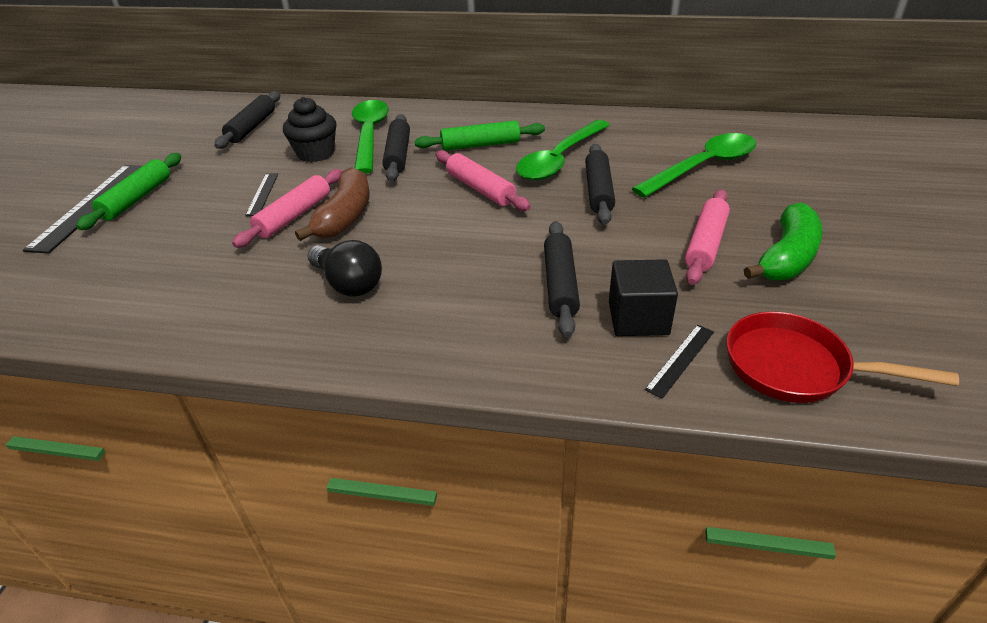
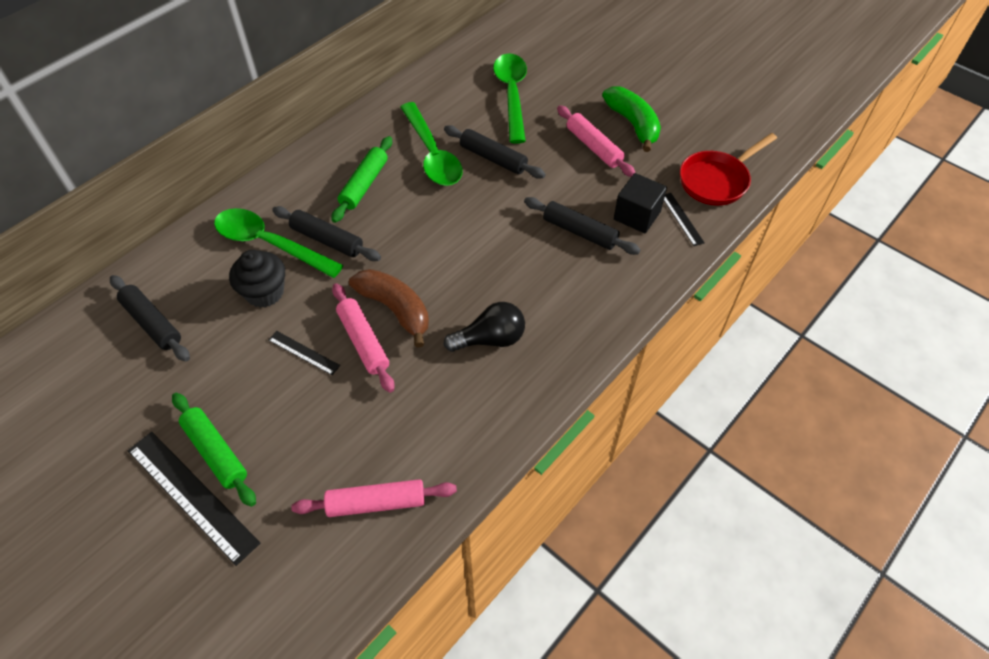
camera: 60 degrees left, 15 degrees up
pink rolling pin [436,150,531,211] -> pink rolling pin moved to [291,479,457,517]

